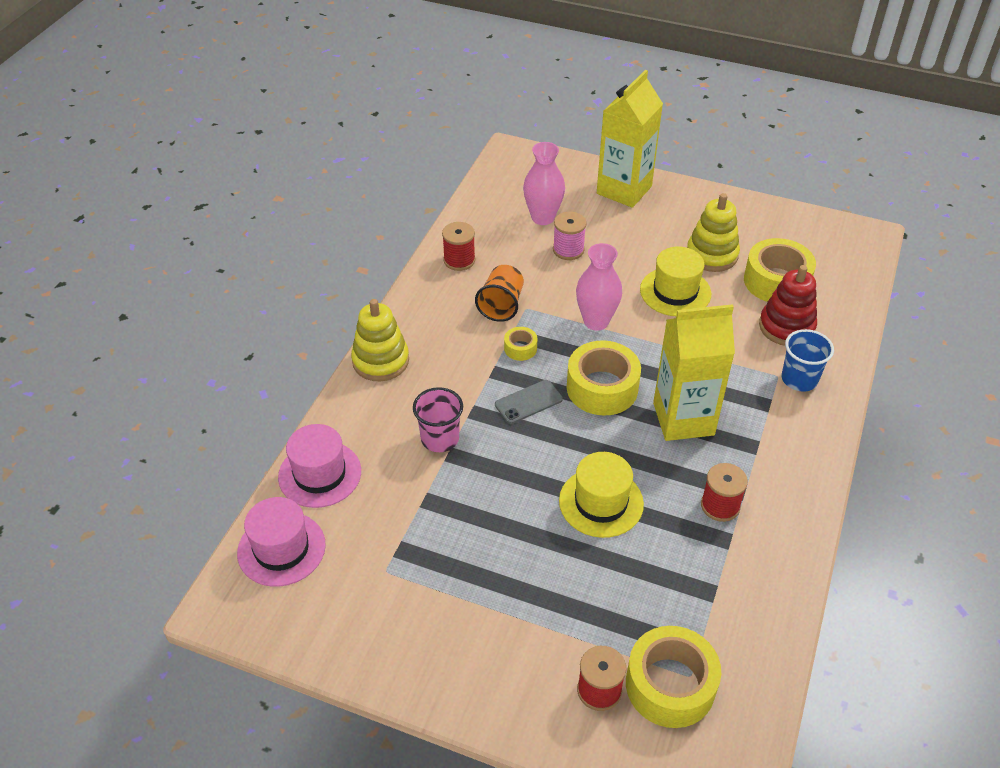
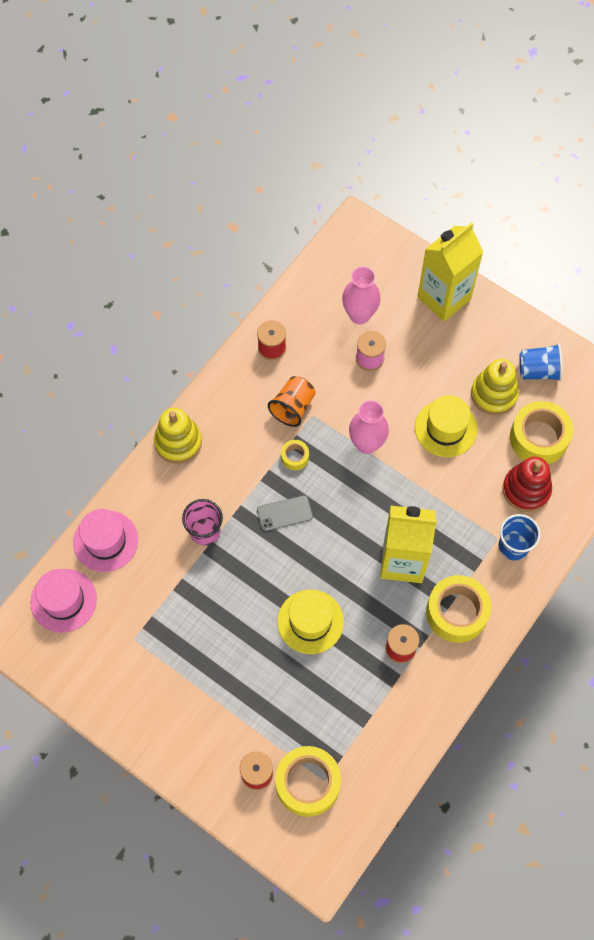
camera: 15 degrees right, 20 degrees up
yellow tape [567,340,641,416] -> yellow tape moved to [426,575,491,643]
none -> blue cup [519,343,563,381]

